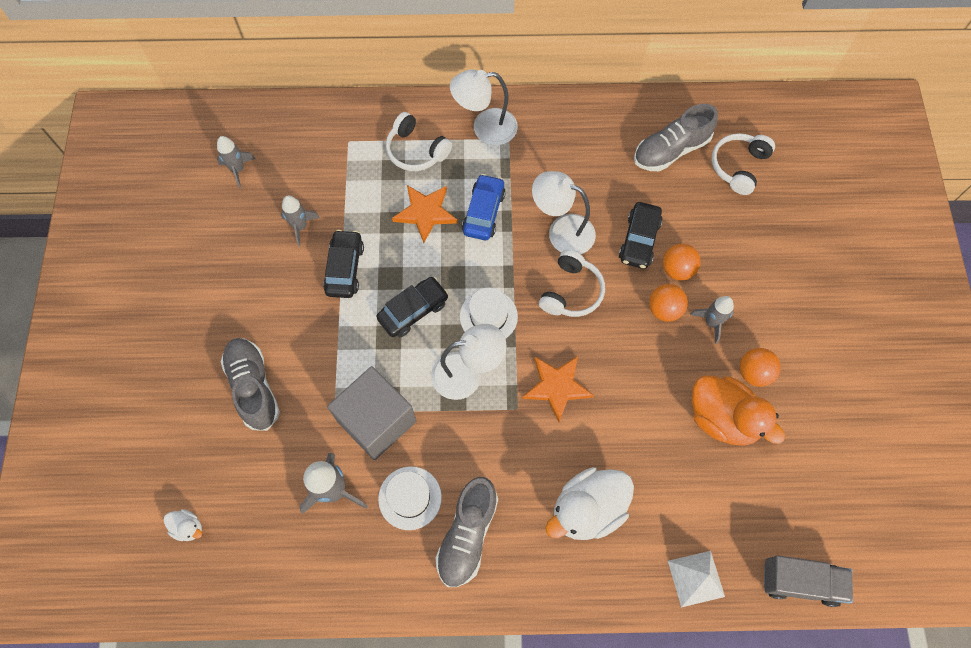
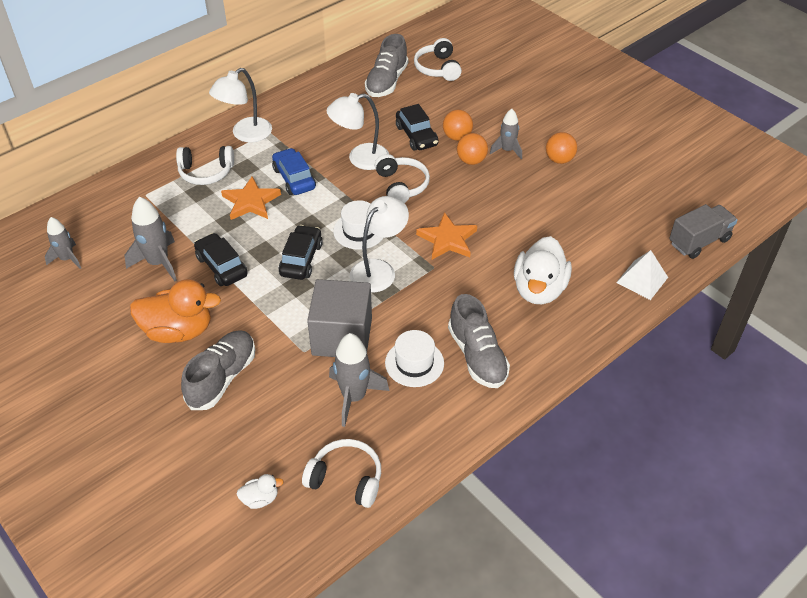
camera: 40 degrees left, 20 degrees down
grey shoe [221,338,280,431] -> grey shoe turned 90 degrees clockwise [181,330,255,410]
grey rocket [281,196,320,246] -> grey rocket [125,197,177,282], size x1.54
orange duck [692,375,785,446] -> orange duck moved to [130,279,221,343]
none -> white headphones [302,439,381,508]

